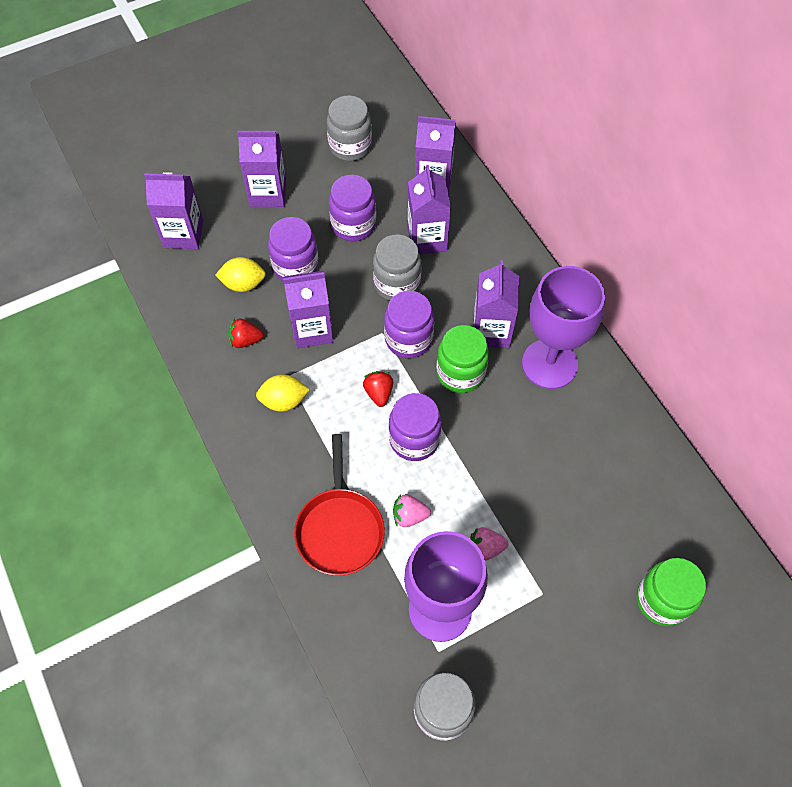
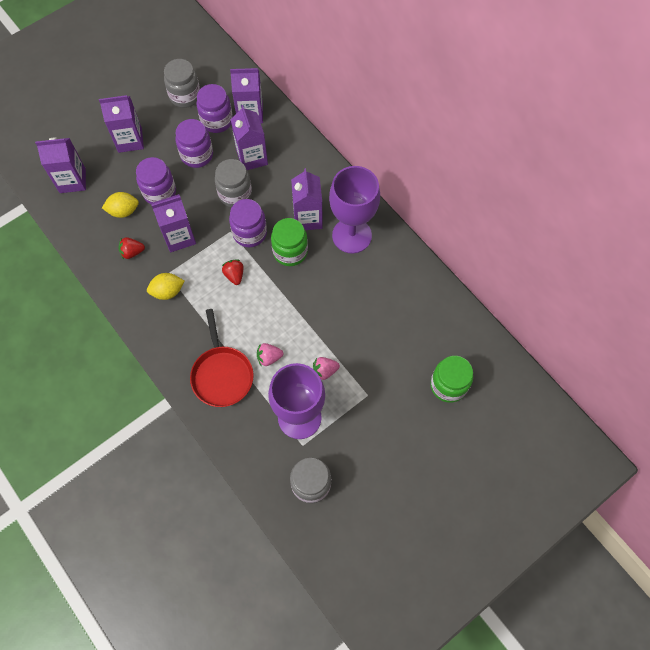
camera: 10 degrees left, 5 degrees up
purple jar [389,393,442,461] -> purple jar moved to [196,84,233,133]

